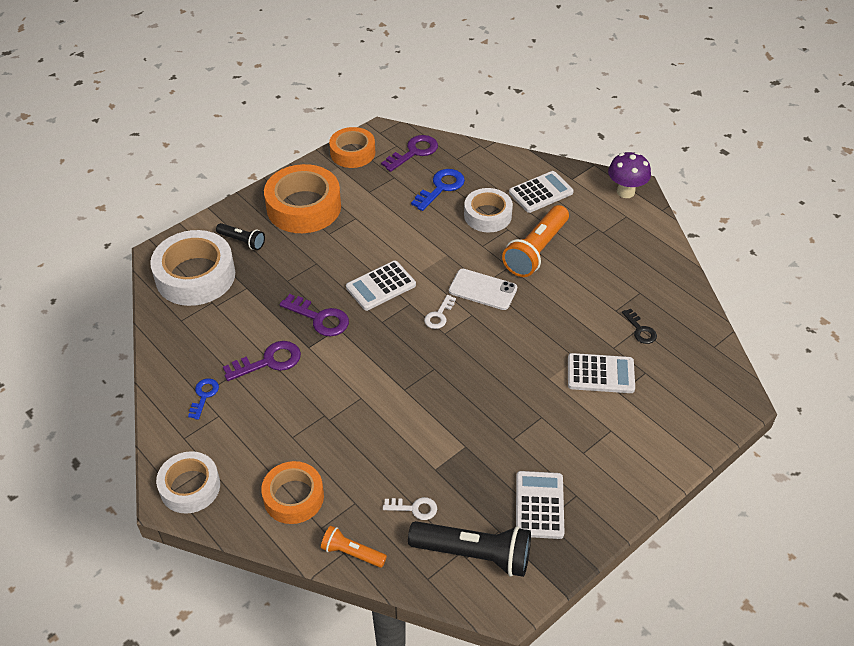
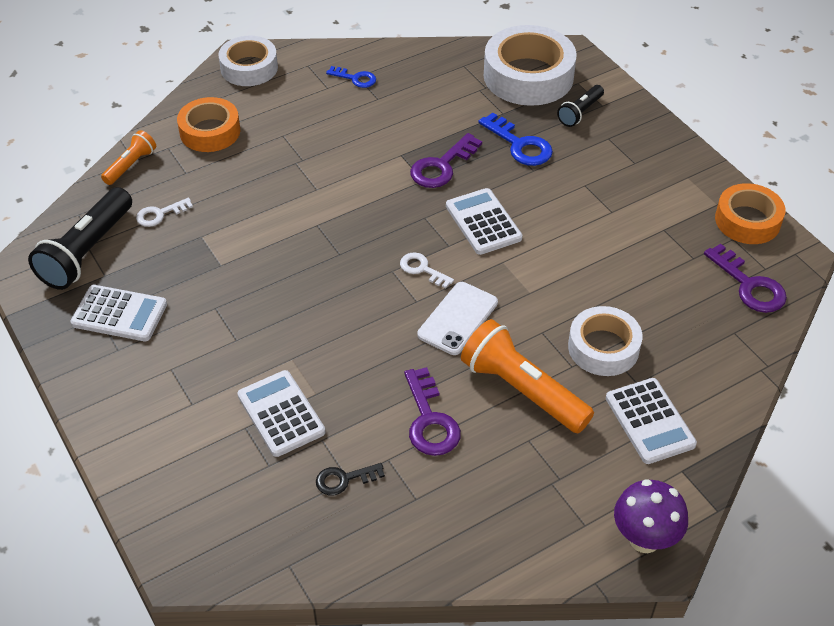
camera: 100 degrees right, 0 degrees up
purple key [223,341,301,381] -> purple key moved to [404,367,461,456]
orange tape [264,164,341,233] -> none
white key [383,497,437,520] -> white key turned 45 degrees clockwise [136,198,193,227]
blue key [411,169,465,211] -> blue key moved to [479,113,553,166]
white calculator [568,353,635,393] -> white calculator turned 135 degrees clockwise [237,370,325,457]

